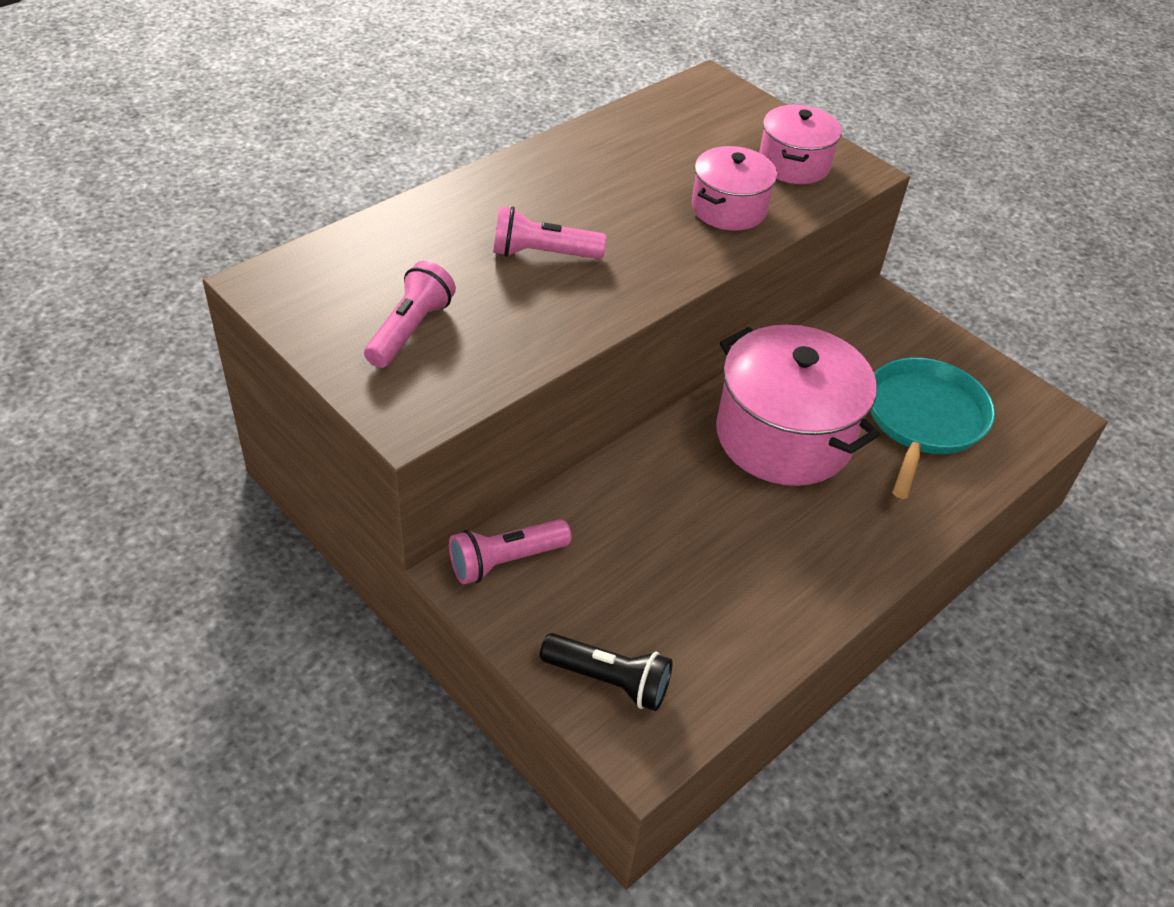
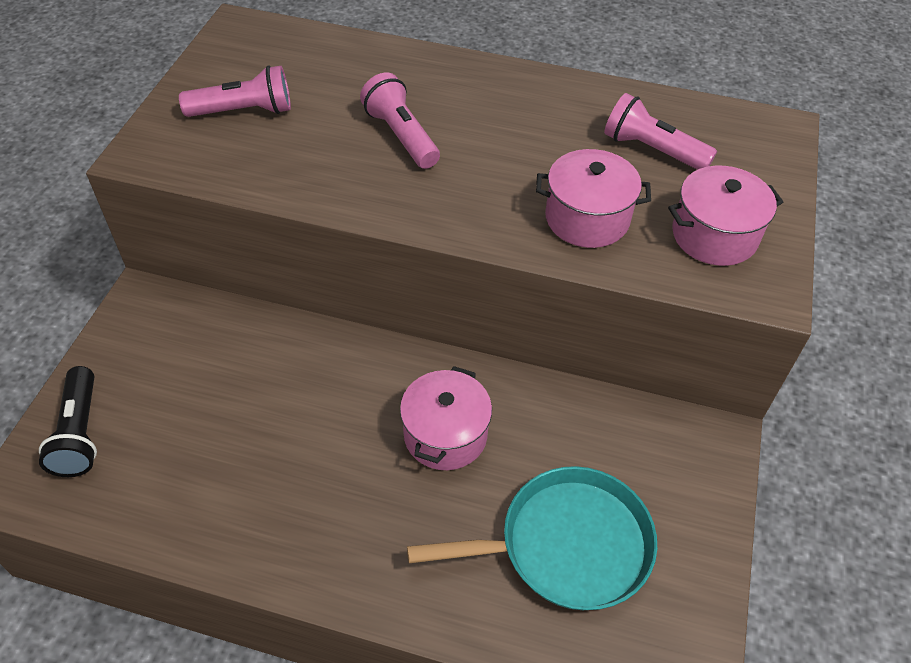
camera: 60 degrees right, 5 degrees up
pink flashlight [449,519,572,584] -> pink flashlight moved to [604,93,717,170]
pink pot [716,325,880,486] -> pink pot [400,366,492,470], size x0.56

